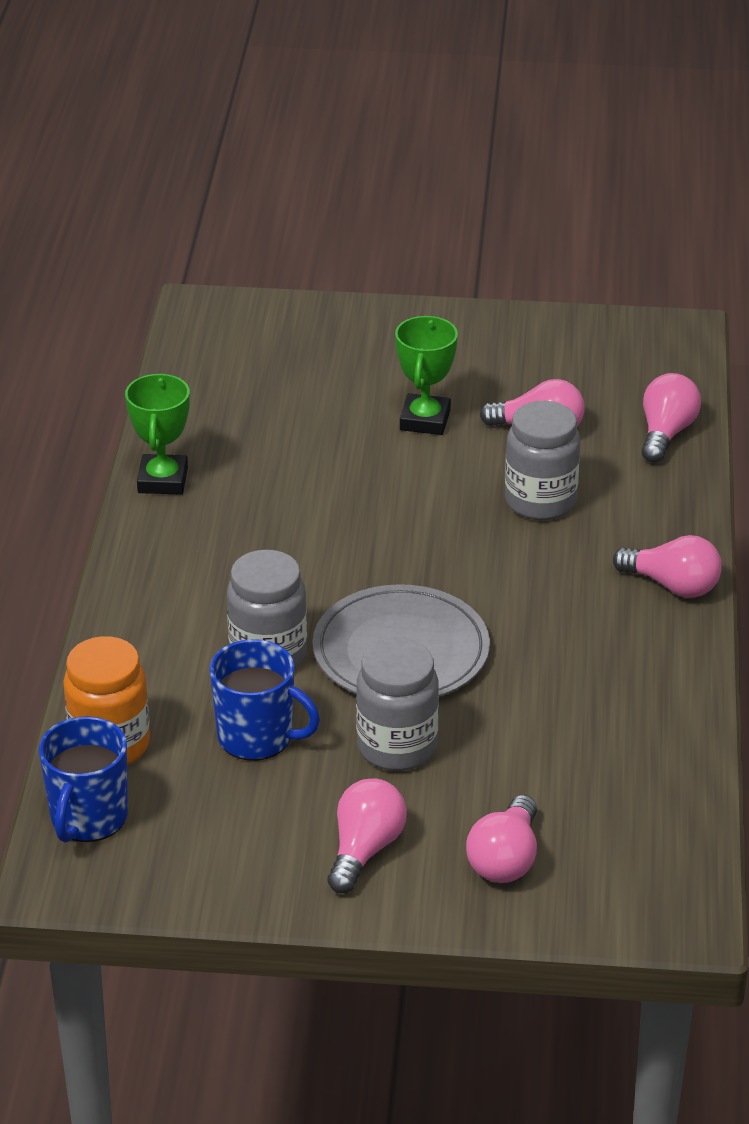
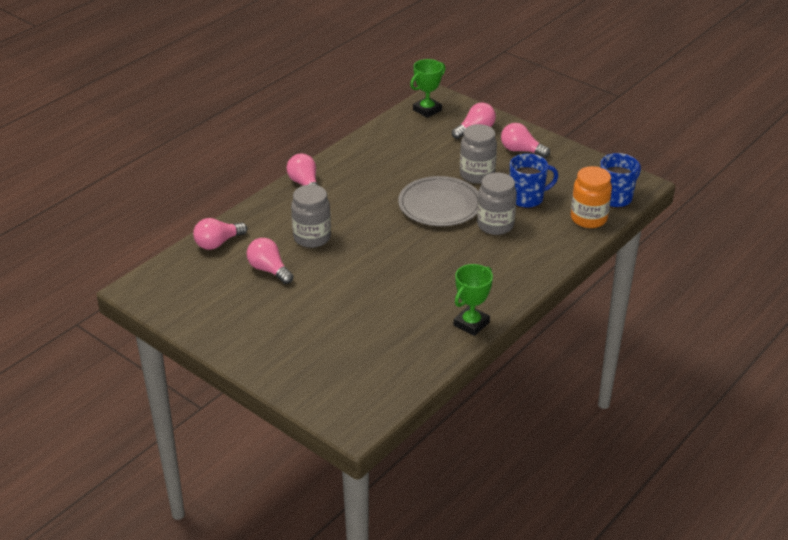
camera: 145 degrees left, 0 degrees up
blue mug [210,639,320,761] -> blue mug turned 105 degrees clockwise [510,154,558,208]
pink light bulb [327,778,407,893] -> pink light bulb turned 60 degrees clockwise [501,123,550,158]
green trophy [395,316,458,435] -> green trophy moved to [410,59,445,118]

